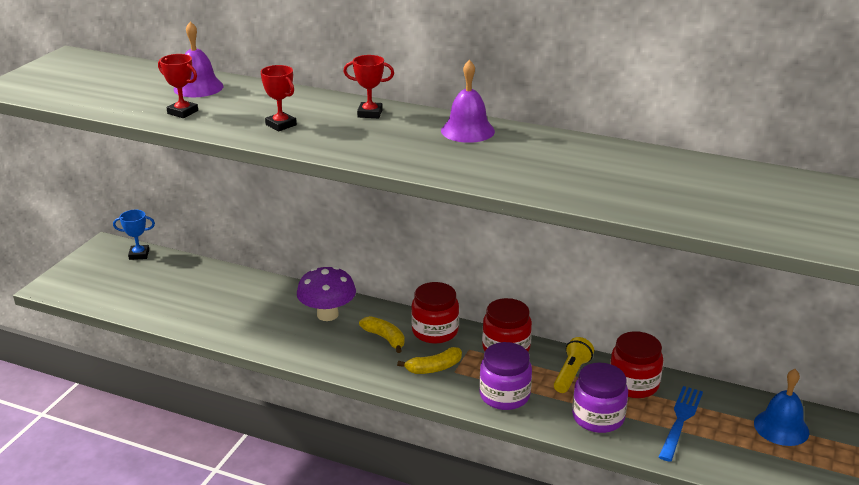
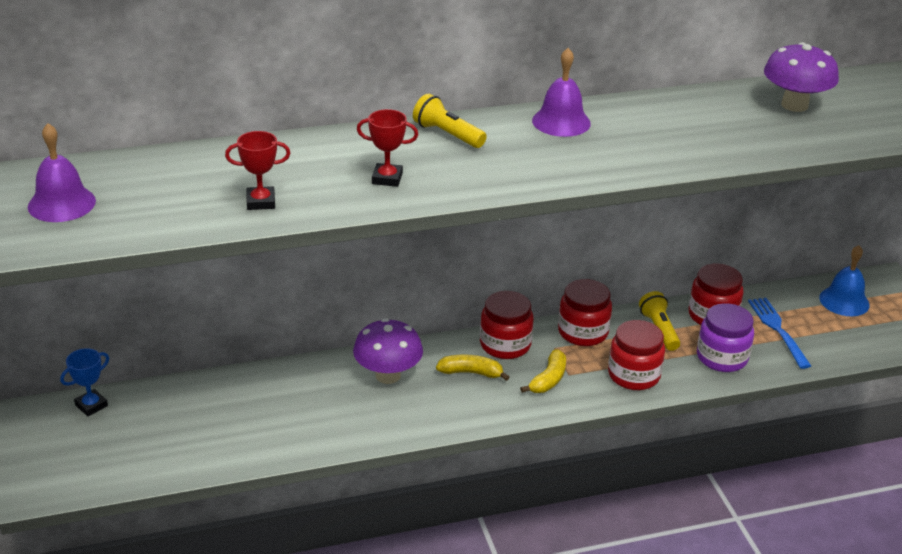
camera: 40 degrees left, 5 degrees up
purple bell [174,21,224,97] -> purple bell moved to [28,123,96,222]
red trophy [343,55,394,118] -> yellow flashlight [413,94,487,148]
purple jar [479,342,532,410] -> red jar [608,320,665,390]
none -> purple mushroom [764,42,839,112]

